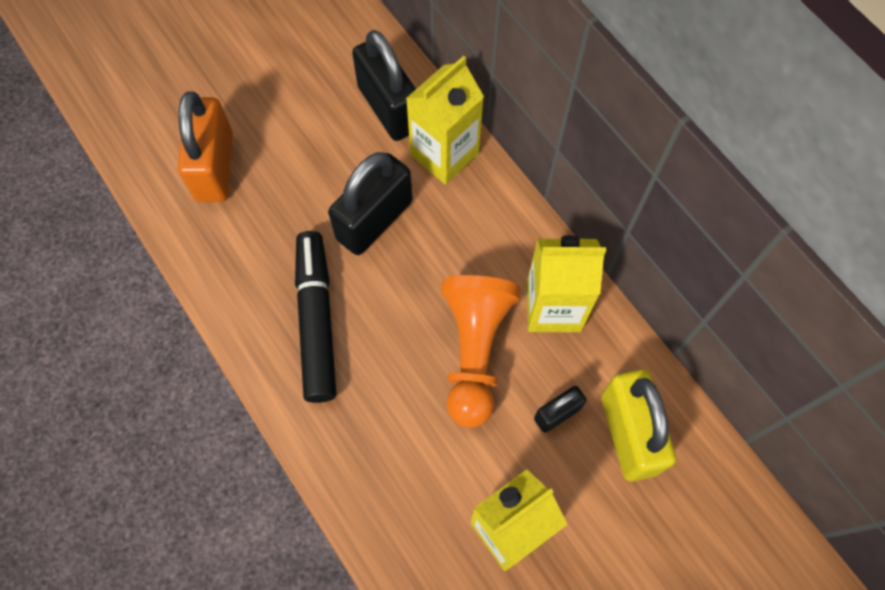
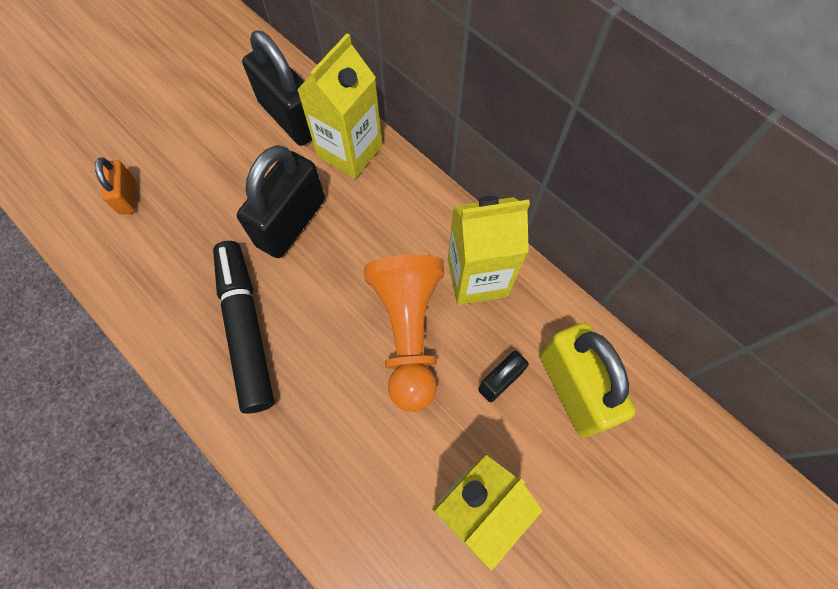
camera: 10 degrees left, 0 degrees up
orange padlock [178,92,233,202] -> orange padlock [95,158,135,215], size x0.52

